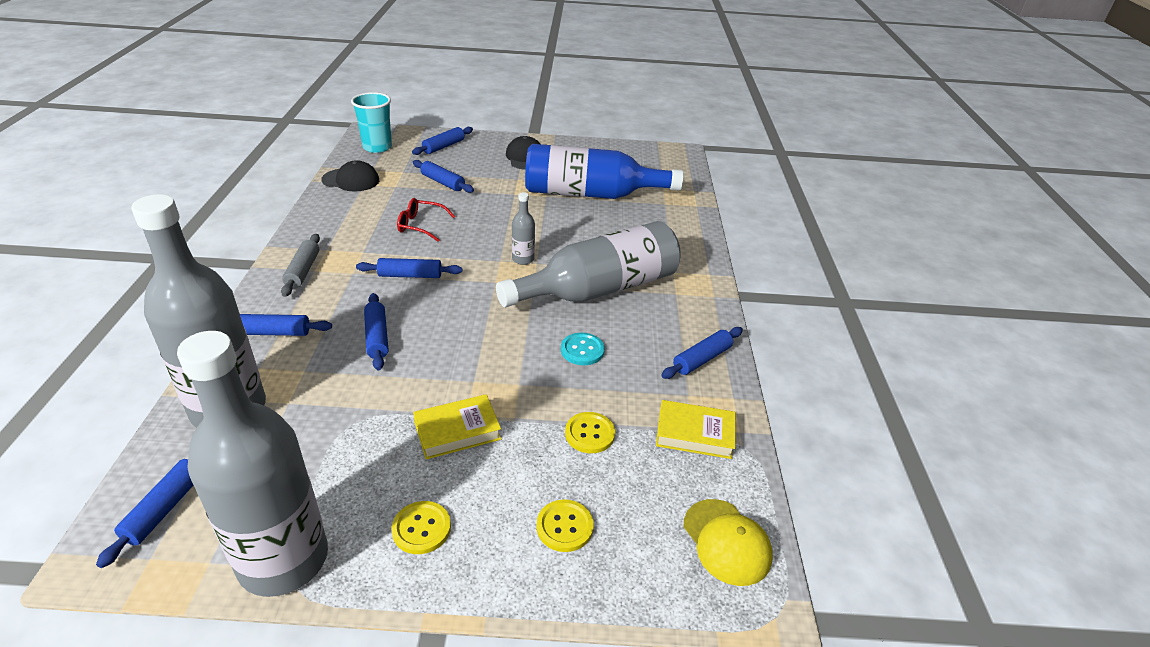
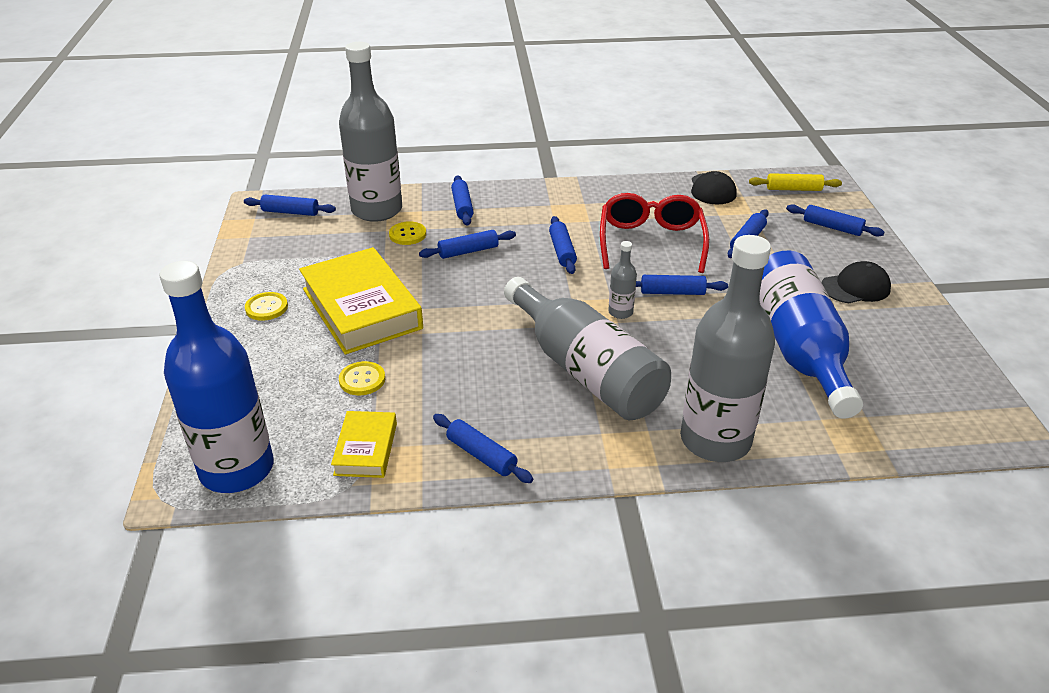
camera: 85 degrees right, 0 degrees up
grey bottle [177,331,328,597] -> grey bottle moved to [680,235,775,462]
grey rolling pin [281,234,320,297] -> none
turquoise cup [351,92,392,153] -> yellow rolling pin [749,173,842,191]
red glasses [397,198,455,242] -> red glasses [600,193,709,273], size x1.85
yellow book [413,394,501,459] -> yellow book [299,247,423,354], size x1.95
yellow button [536,499,594,552] -> yellow button moved to [389,221,426,245]
turquoise button [561,333,605,365] -> none
yellow cap [684,499,773,586] -> blue bottle [159,261,274,493]
none -> blue rolling pin [636,275,728,295]

